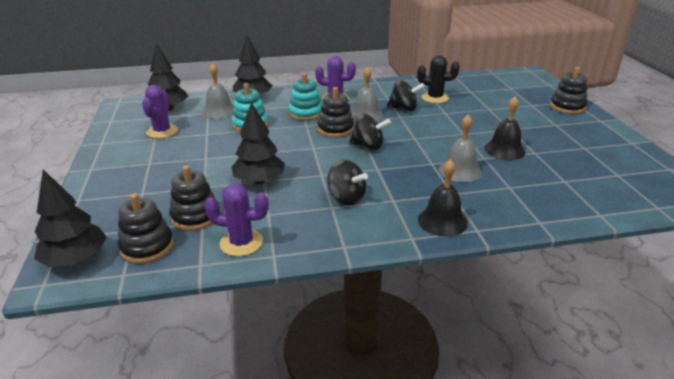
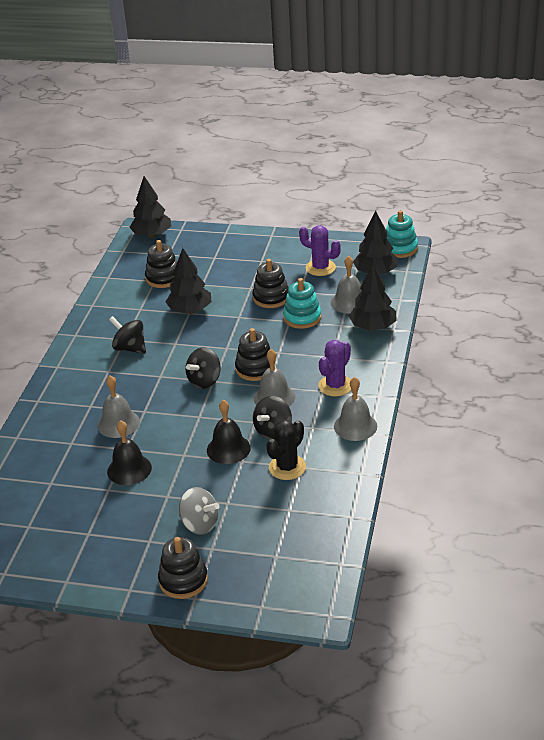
camera: 115 degrees right, 5 degrees up
black stacking toy [118,193,174,264] -> black stacking toy moved to [252,259,289,308]
purple cactus [204,183,269,256] -> none
turquoise stacking toy [289,73,322,120] -> turquoise stacking toy moved to [386,210,418,258]
black spinning top [328,160,368,205] -> black spinning top turned 60 degrees clockwise [109,316,146,354]
black bell [418,159,468,237] -> black bell moved to [207,400,251,464]
none -> grey spinning top [179,487,220,535]
none -> grey bell [334,377,377,441]

